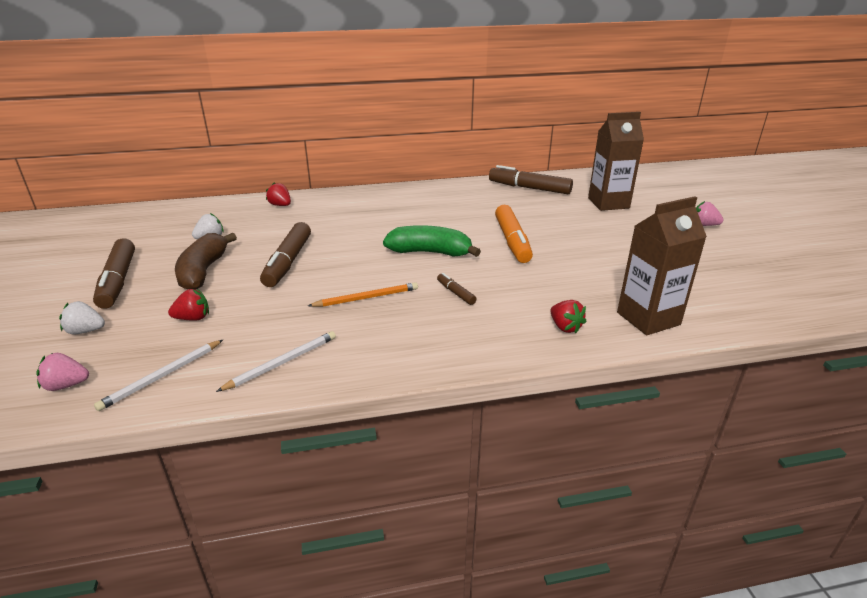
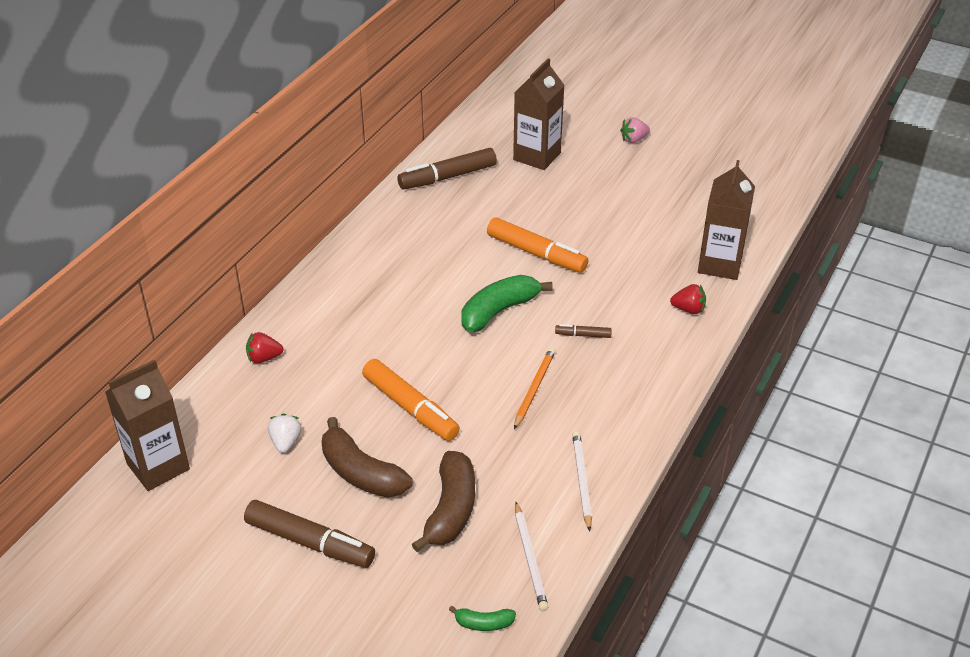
camera: 50 degrees left, 10 degrees up
pink strawberry [37,353,89,391] -> green banana [449,606,516,631]
white strawberry [59,301,105,334] -> none
red strawberry [168,289,209,321] -> brown banana [412,451,475,552]
brown marker [260,222,311,287] -> orange marker [362,359,460,441]
none -> brown carton [105,359,190,491]

